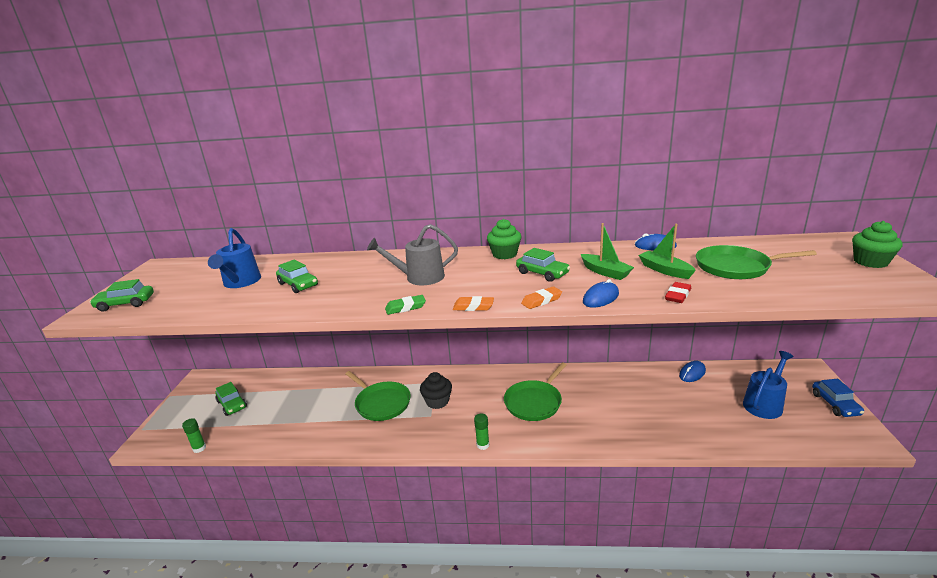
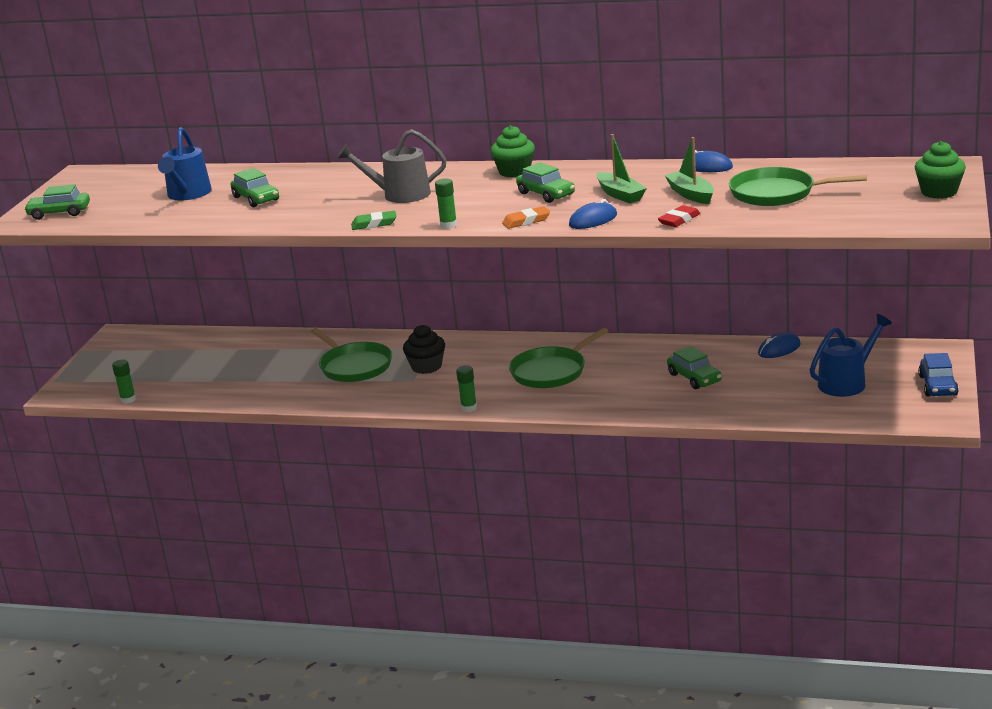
camera: 10 degrees right, 0 degrees up
green car [215,382,247,416] -> green car moved to [667,346,722,389]
orange eraser [453,296,494,311] -> green glue stick [435,178,457,229]

